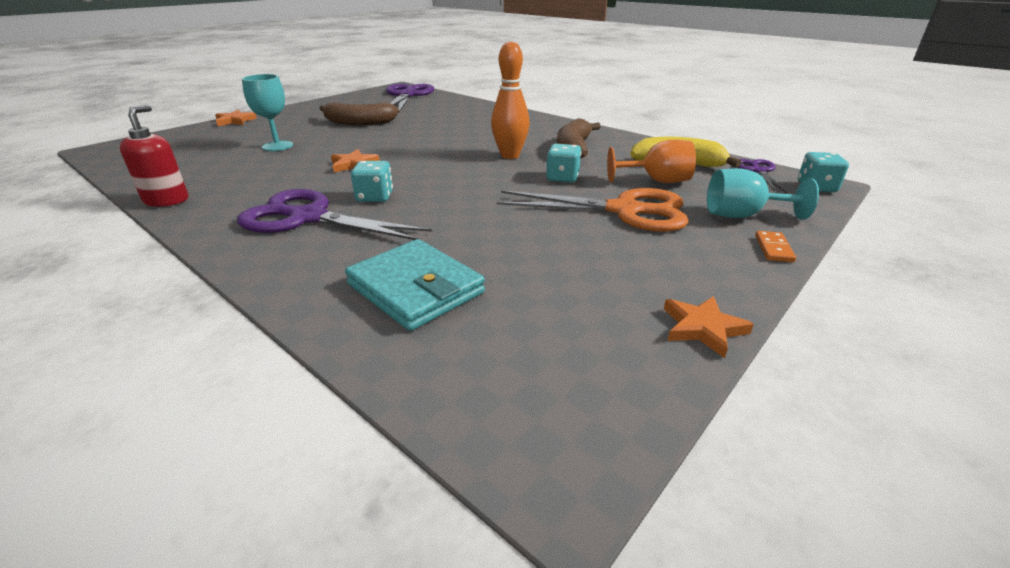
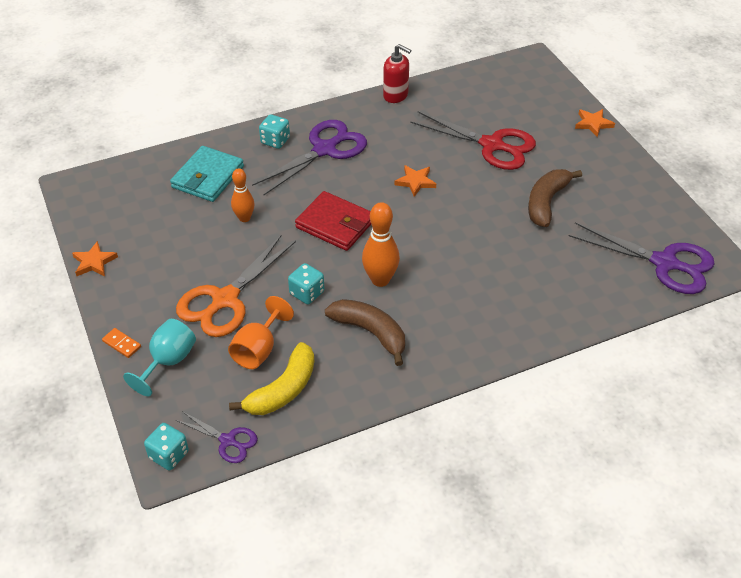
camera: 115 degrees right, 15 degrees up
turquoise goblet [242,74,293,151] -> red scissors [410,111,536,170]
turquoise wallet [345,239,485,331] -> turquoise wallet turned 45 degrees counterclockwise [170,146,244,202]
turquoise dice [351,161,393,202] -> turquoise dice moved to [259,114,290,149]
none -> orange bowling pin [231,168,255,222]
none -> red wallet [295,191,371,251]

